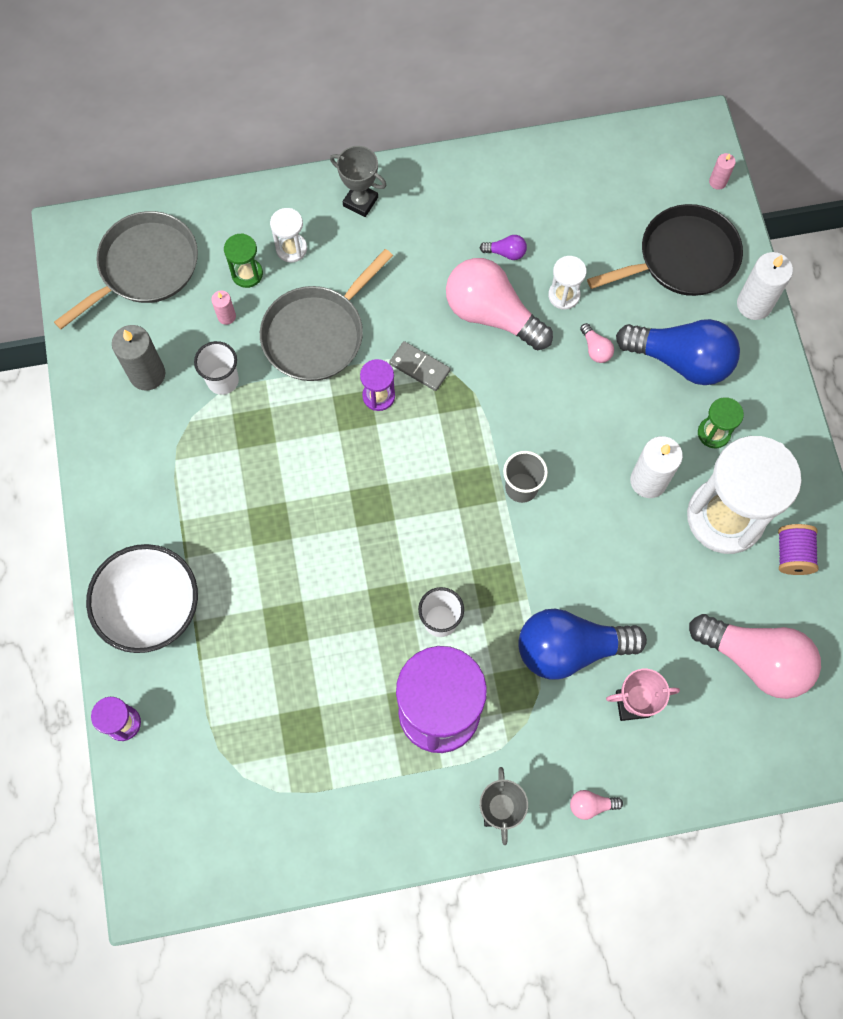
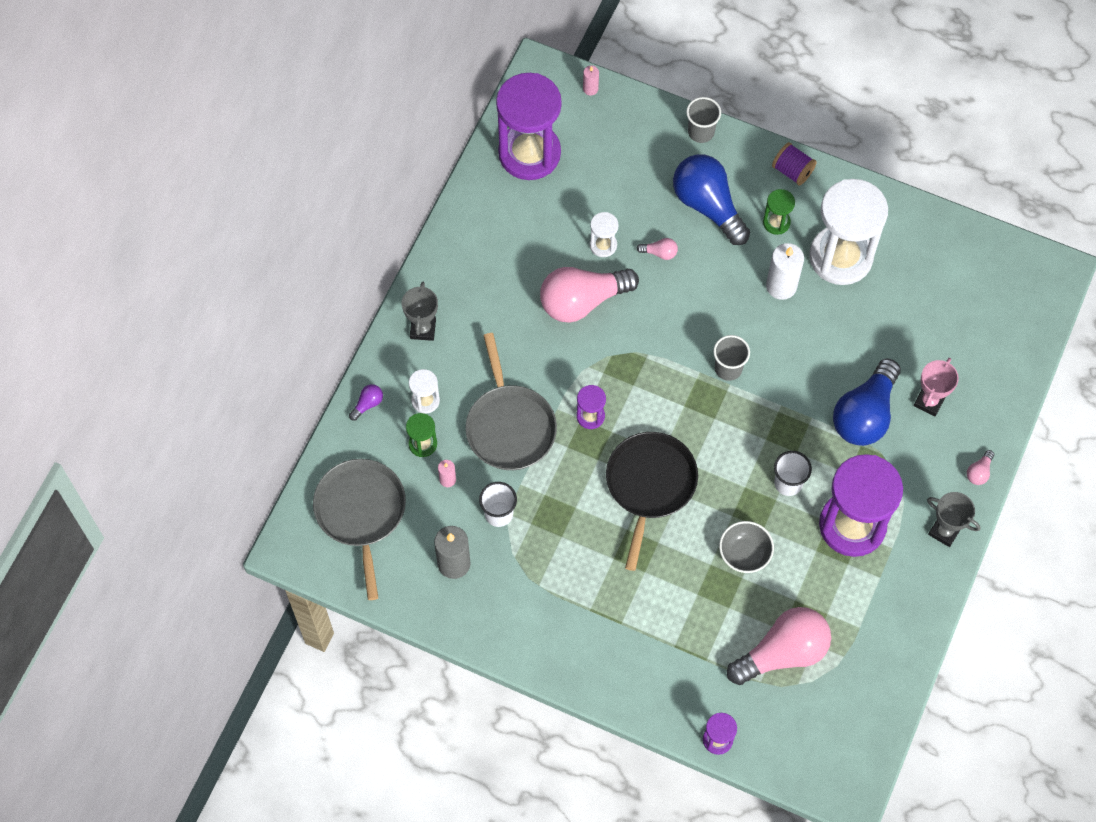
camera: 55 degrees left, 5 degrees down
white bowl [86,544,198,653] -> none
grey trophy [330,146,387,217] -> grey trophy turned 60 degrees counterclockwise [402,282,438,341]
grey domino [389,341,450,391] -> none
purple light bulb [480,235,527,260] -> purple light bulb moved to [349,384,383,421]
black pan [587,204,743,296] -> black pan moved to [606,432,698,571]
blue light bulb [616,319,740,385] -> blue light bulb turned 90 degrees counterclockwise [673,154,750,245]
pink light bulb [689,614,821,699] -> pink light bulb moved to [727,607,831,685]
white candle [737,252,793,320] -> grey cup [686,97,721,143]
purple spool [778,524,819,575] -> purple spool moved to [772,142,817,186]
none -> purple hourglass [496,73,562,180]
none -> grey bowl [719,521,774,573]

